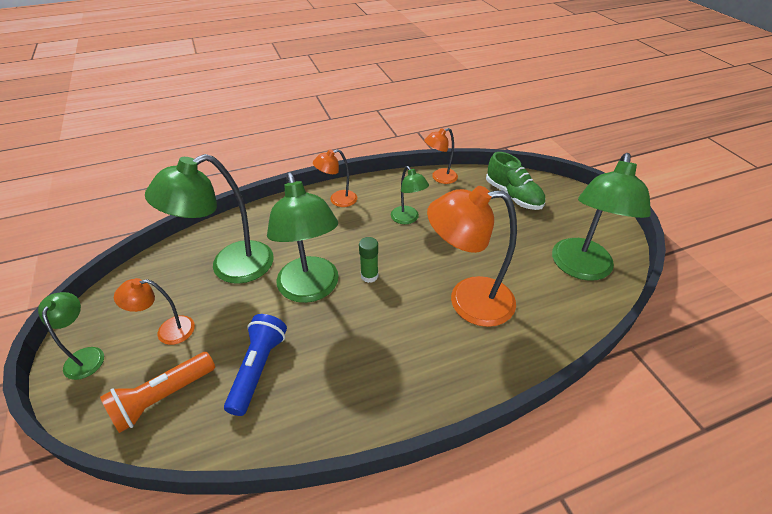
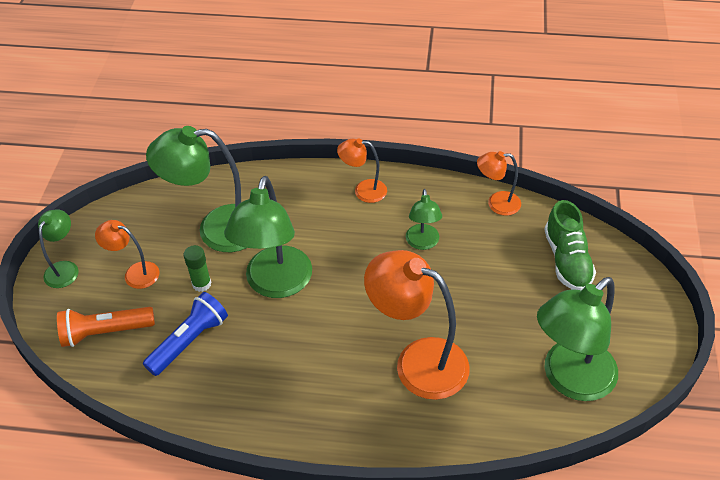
camera: 30 degrees right, 5 degrees up
green glue stick [359,237,378,283] -> green glue stick moved to [184,245,212,292]

